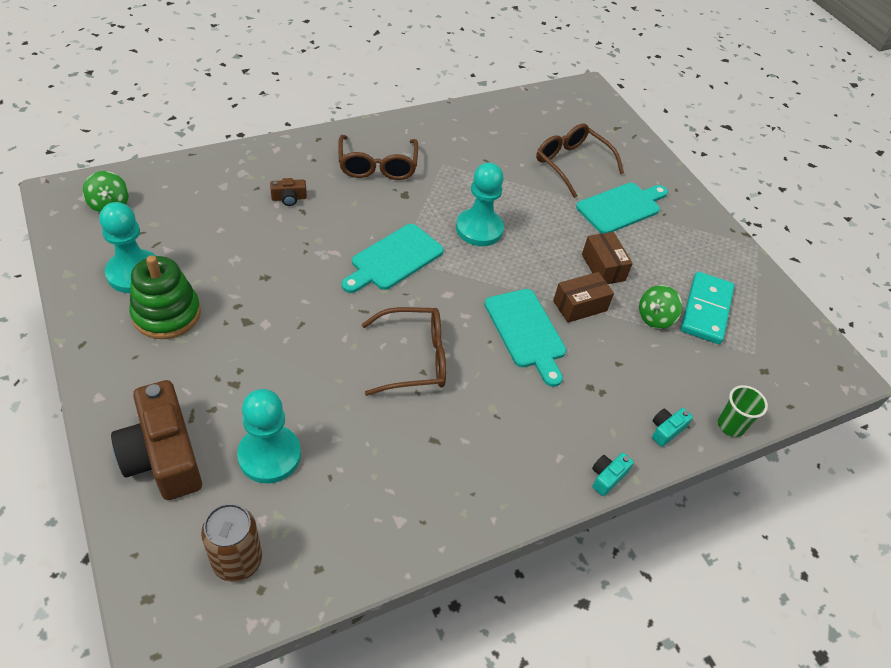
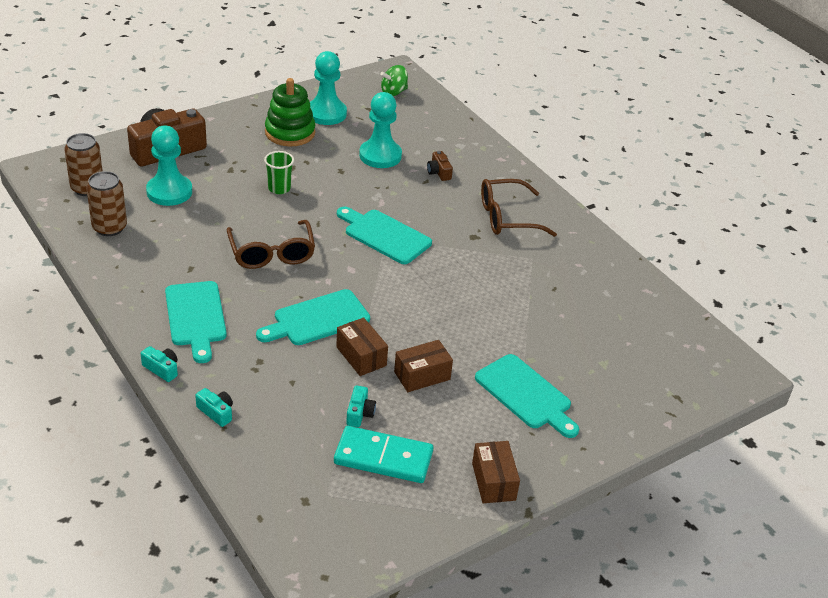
camera: 85 degrees right, 10 degrees down
turquoise pawn [456,163,504,246] -> turquoise pawn moved to [359,92,402,168]
brown glasses [536,123,624,198] -> none
green spinning top [639,285,682,329] -> turquoise camera [346,386,376,427]
green cup [718,385,768,437] -> green cup moved to [264,151,294,194]
none -> brown can [86,171,127,236]
none -> turquoise cutting board [165,281,227,363]
none -> brown box [472,441,520,503]

